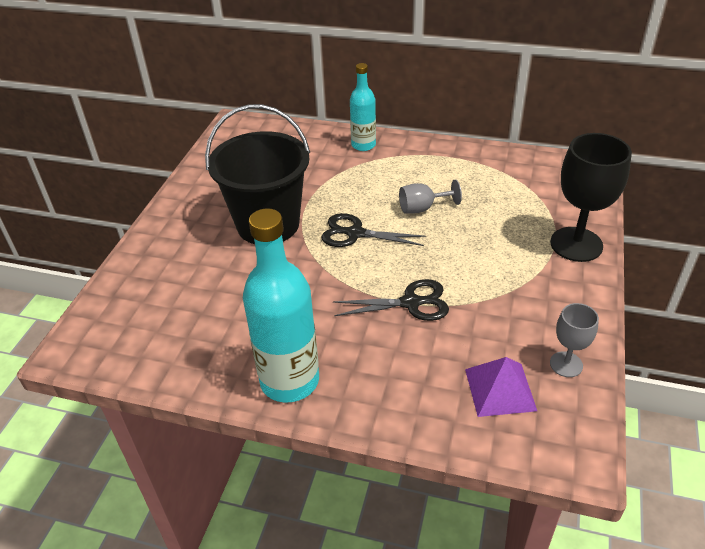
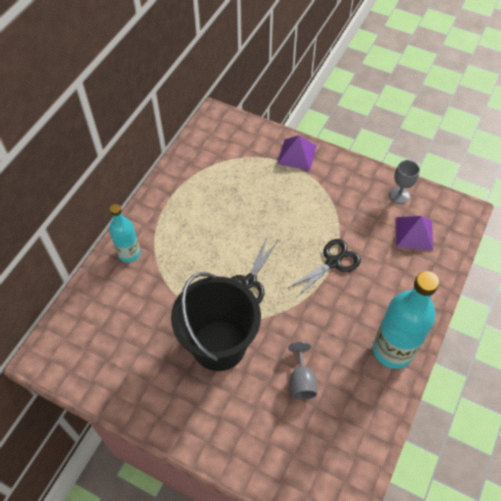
camera: 80 degrees left, 15 degrees up
black scissors [333,279,449,321] -> black scissors turned 45 degrees clockwise [288,239,361,296]
grey goblet [399,179,462,214] -> grey goblet moved to [288,342,317,400]
black goblet [550,133,632,262] -> purple pyramid [277,135,317,171]

